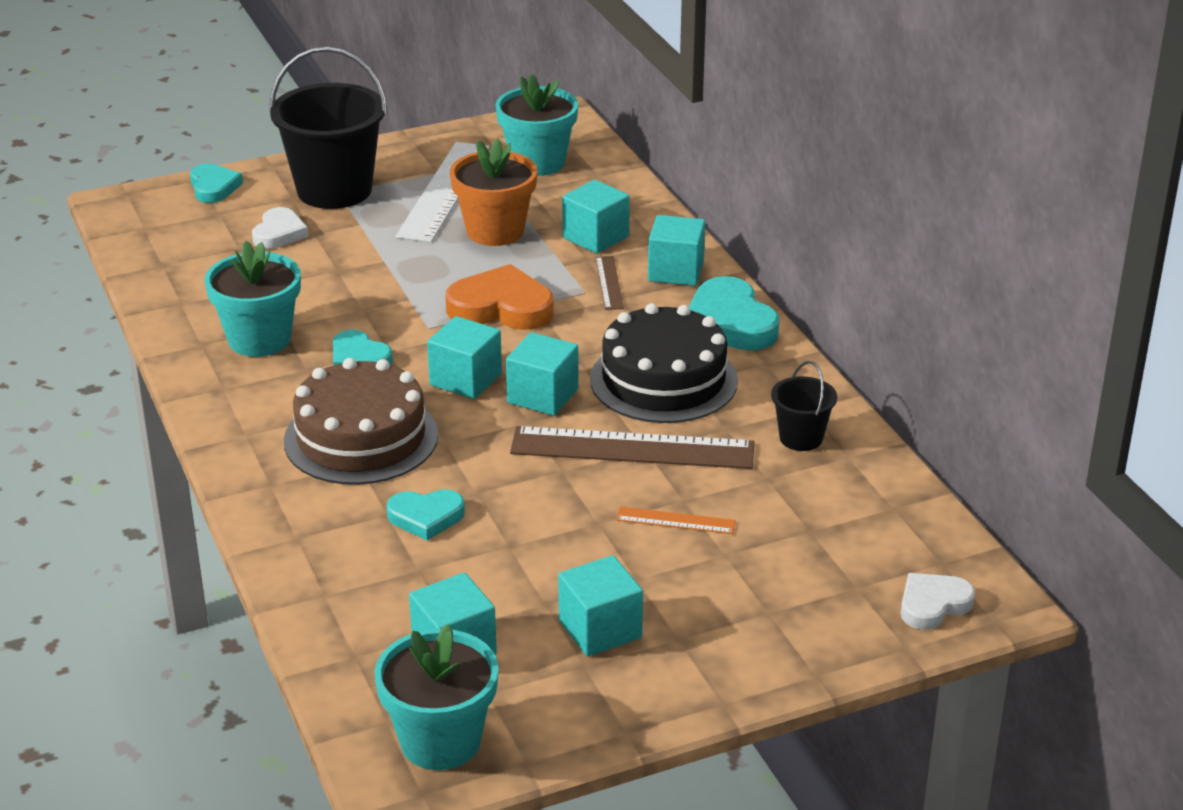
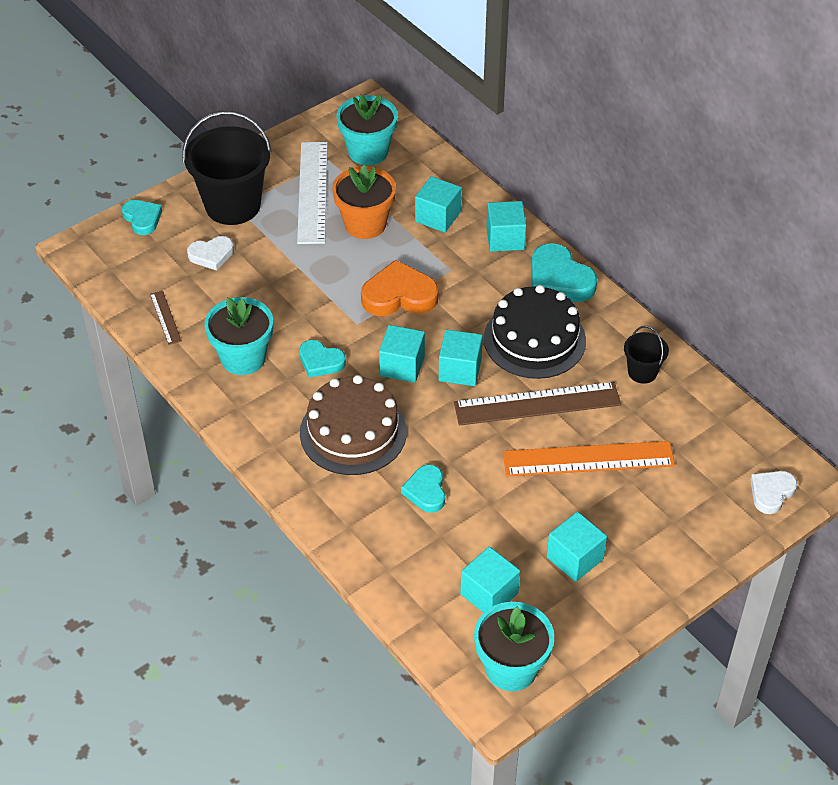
camera: 15 degrees left, 15 degrees up
white heart [252,207,308,249] -> white heart turned 75 degrees clockwise [187,236,234,271]
turquoise heart [387,489,465,541] -> turquoise heart turned 105 degrees clockwise [401,465,445,513]
brown ruler [595,256,624,310] -> brown ruler moved to [150,291,182,345]
orange ruler [616,507,736,534] -> orange ruler [503,441,675,477], size x2.15

